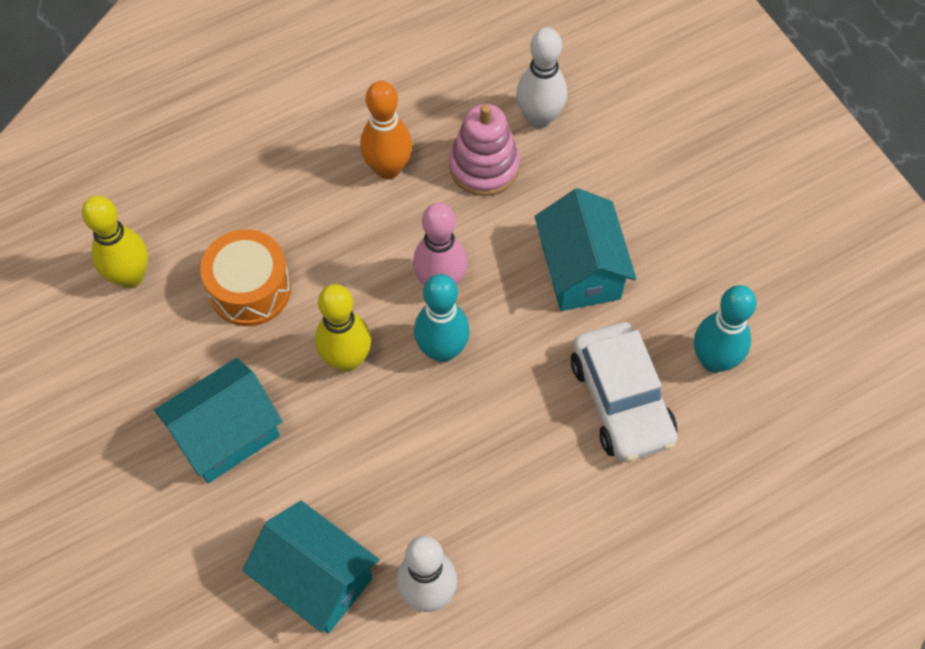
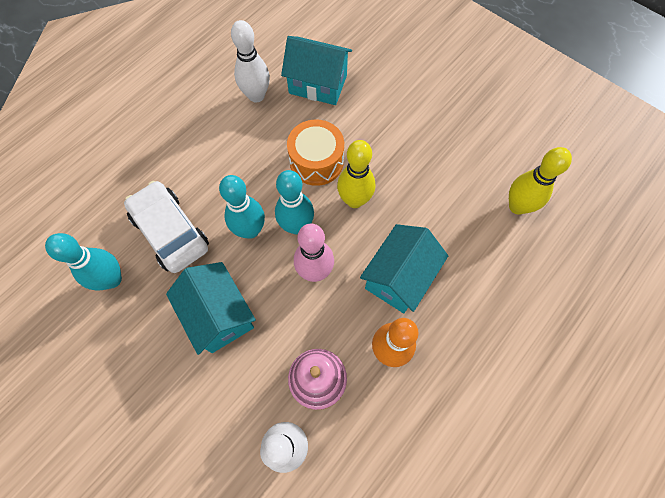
camera: 160 degrees right, 5 degrees up
turquoise house [154,358,283,483] -> turquoise house moved to [360,224,448,313]
orange drum [200,229,291,326] -> orange drum moved to [287,119,344,186]
none -> turquoise bowling pin [219,175,265,239]

